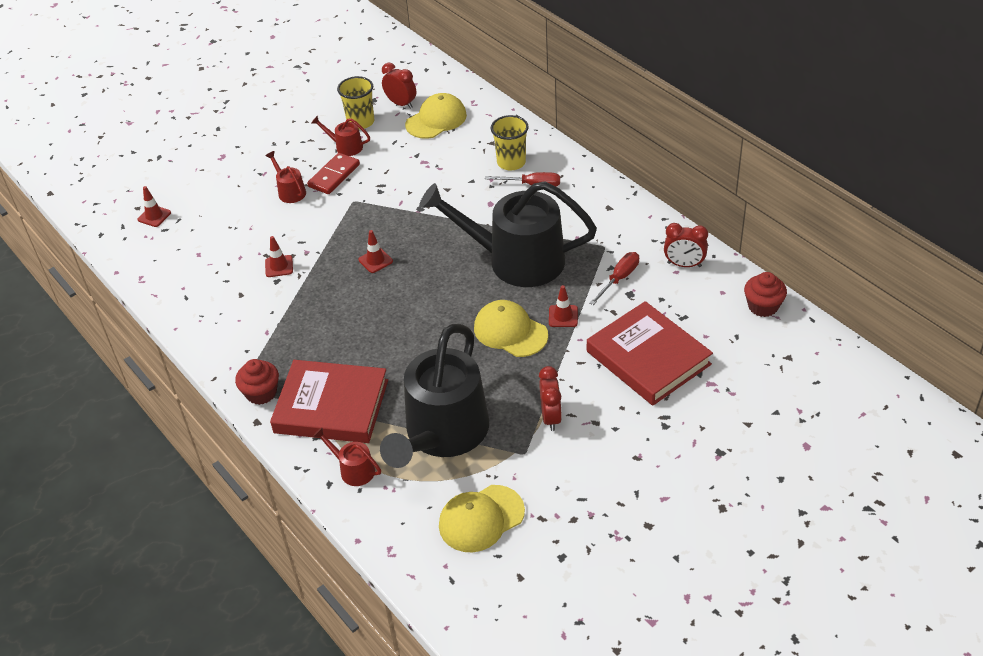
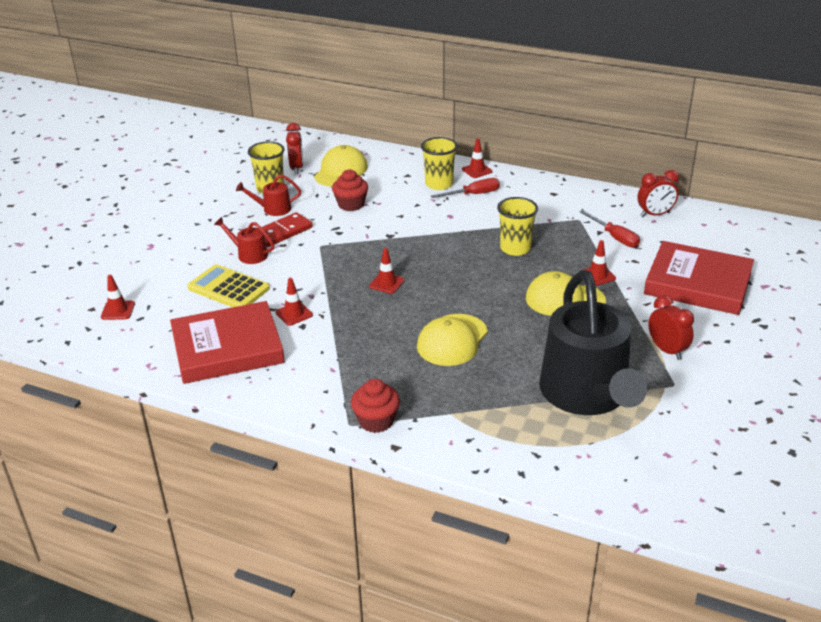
camera: 30 degrees left, 10 degrees down
red book [270,360,388,443] -> red book moved to [170,301,285,384]
red domino [307,153,360,194] -> red domino turned 45 degrees clockwise [262,212,313,247]
red watering can [313,427,381,486] -> none
red clock [382,63,416,109] -> red clock turned 75 degrees clockwise [286,123,303,174]
black watering can [419,182,597,287] -> yellow cup [497,197,538,256]
yellow cap [439,485,525,552] -> yellow cap moved to [417,314,488,366]
red screwdriver [590,252,639,305] -> red screwdriver turned 135 degrees clockwise [579,210,640,248]
red cupcake [744,272,787,317] -> red cupcake moved to [332,170,368,211]
none -> yellow calculator [187,264,270,307]
none -> red traffic cone [462,139,492,178]

